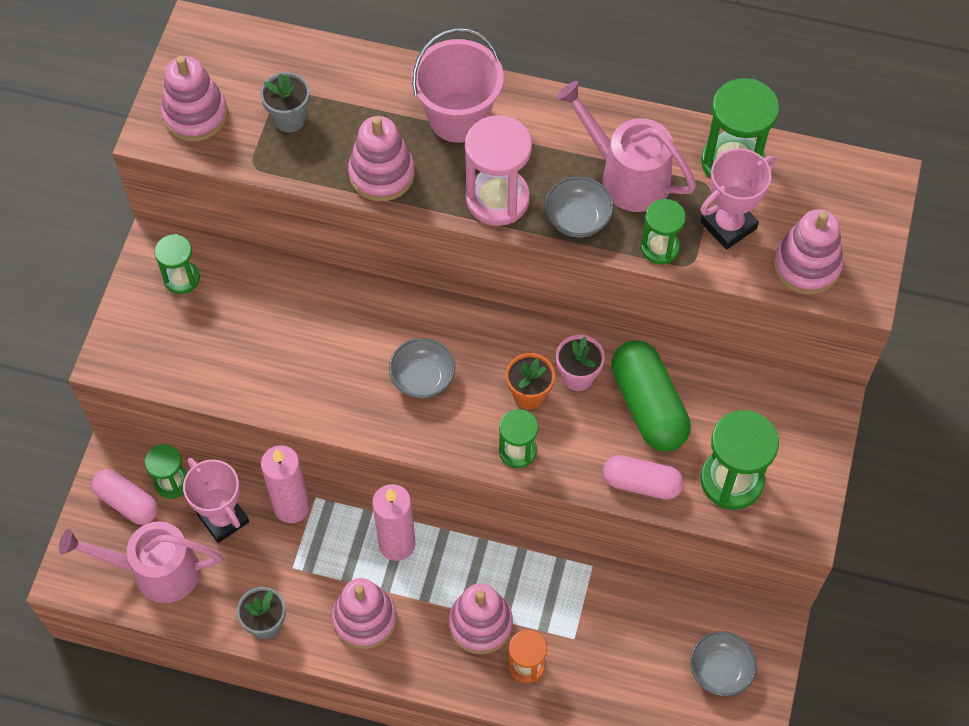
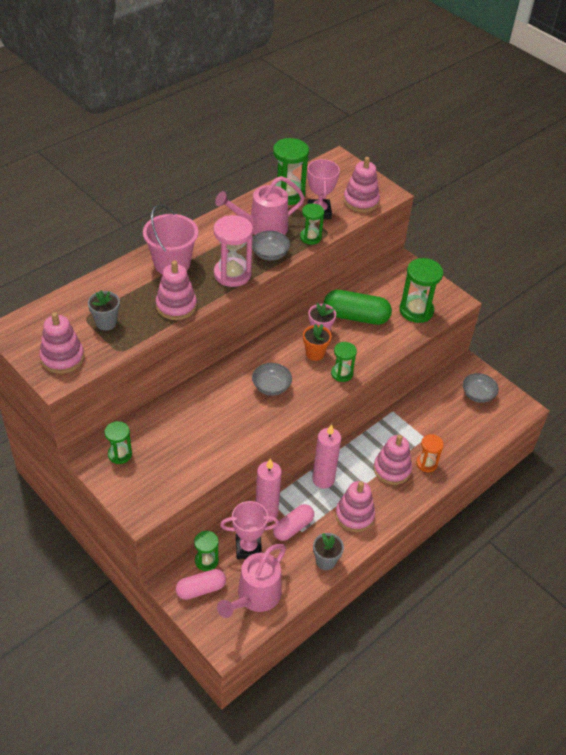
camera: 60 degrees left, 15 degrees down
pink capsule [603,455,684,500] -> pink capsule moved to [273,504,314,541]

